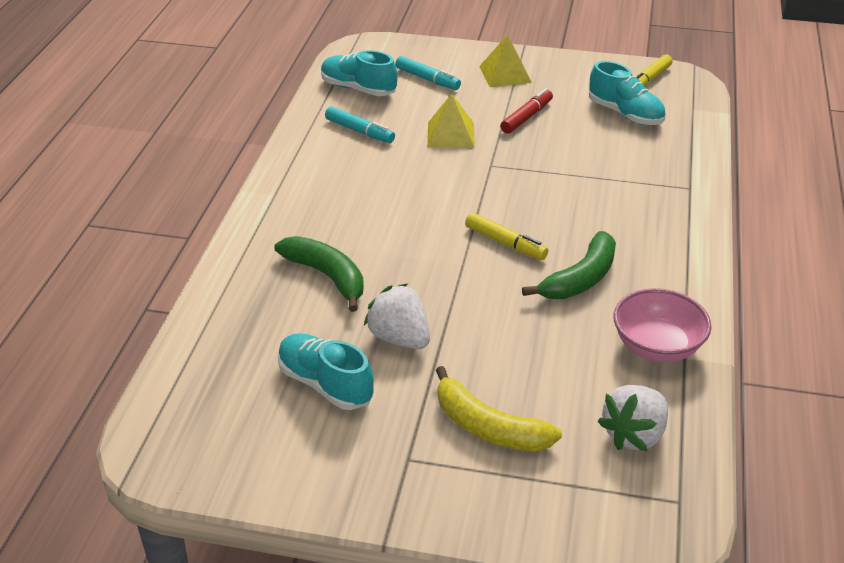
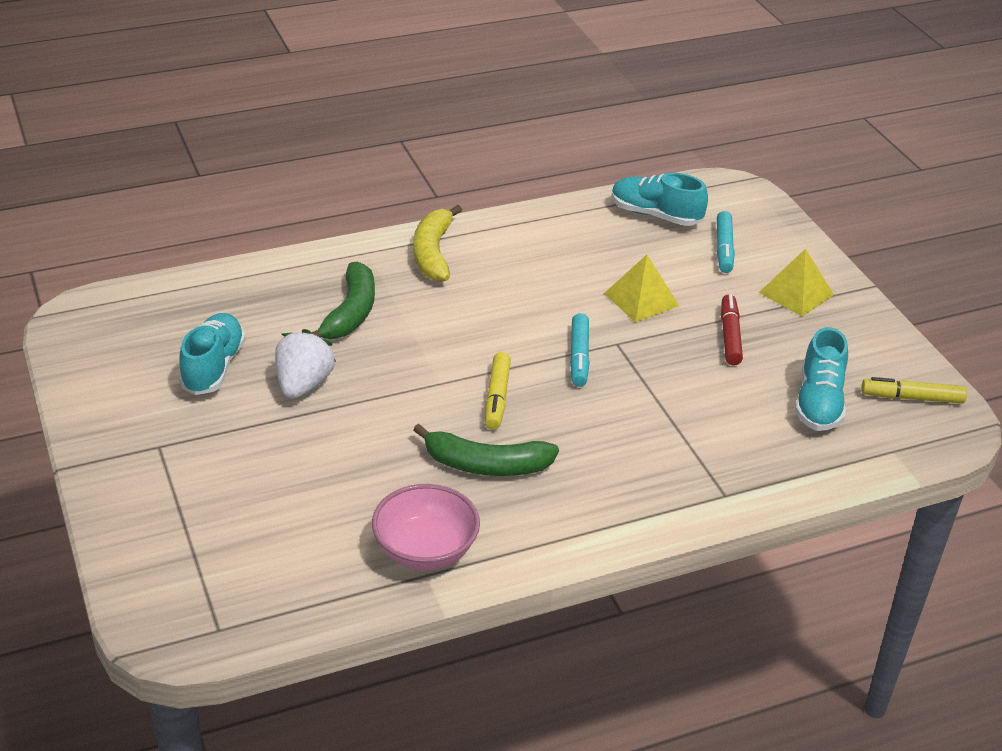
camera: 55 degrees right, 0 degrees up
turquoise shoe [321,50,397,96] -> turquoise shoe turned 60 degrees counterclockwise [612,173,708,226]
turquoise marker [325,106,395,143] -> turquoise marker moved to [570,313,590,387]
yellow banana [436,366,562,452] -> yellow banana moved to [414,205,462,282]
red marker [500,88,553,134] -> red marker turned 90 degrees counterclockwise [721,294,743,365]
white strawberry [597,385,668,452] -> none

